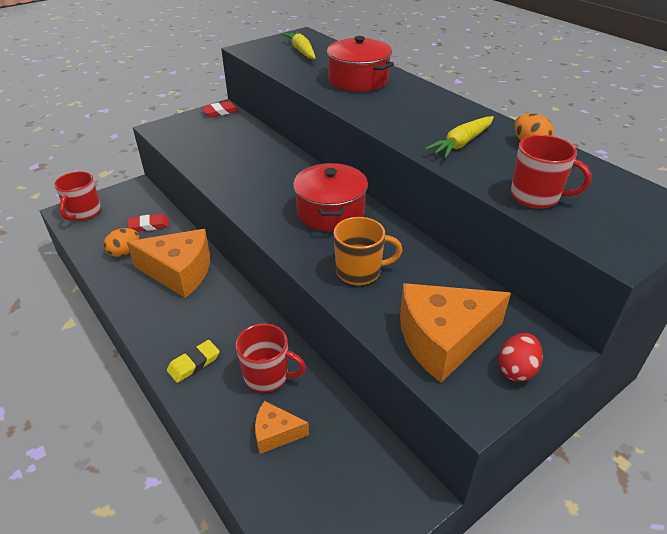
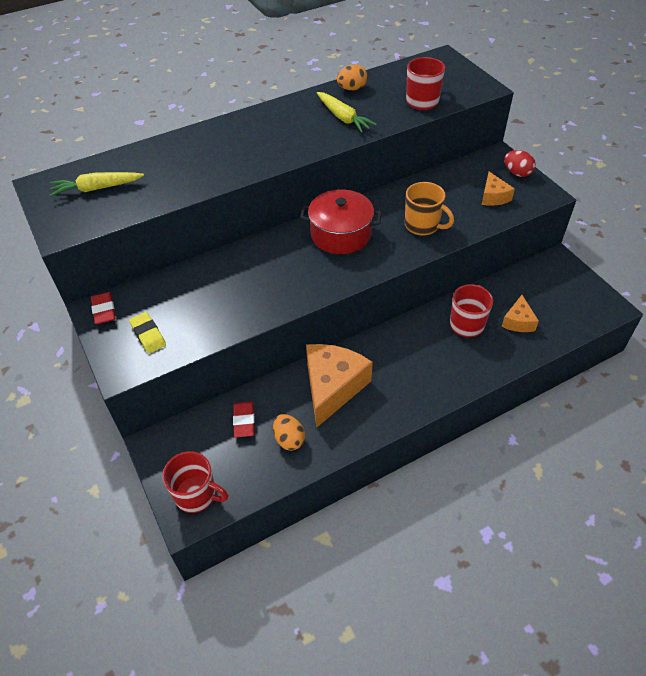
camera: 80 degrees left, 10 degrees up
yellow eraser [167,340,220,383] -> yellow eraser moved to [129,312,166,353]
red pot [327,36,394,92] -> none
orange mug [334,217,403,285] -> orange mug turned 120 degrees clockwise [405,182,454,236]
orange cheese [400,283,511,383] -> orange cheese [481,172,515,206], size x0.51

